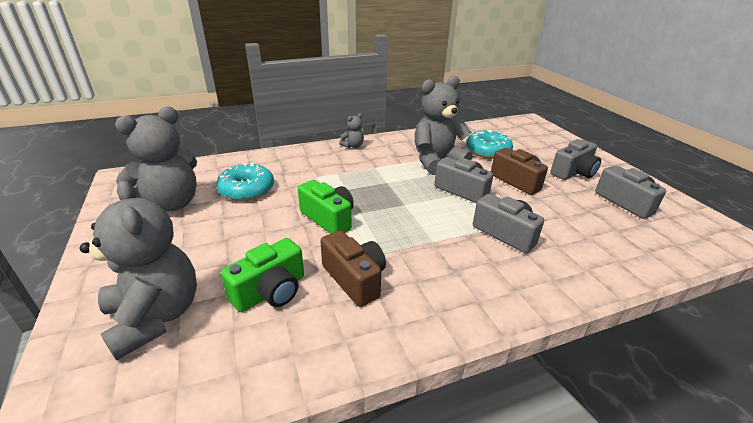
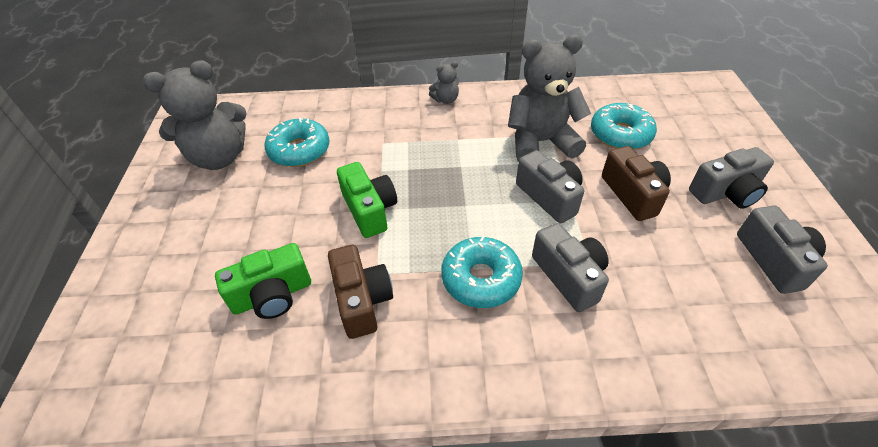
camera: 20 degrees right, 15 degrees up
grey teddy bear [80,180,197,361] -> none
none -> turquoise donut [441,236,523,308]

